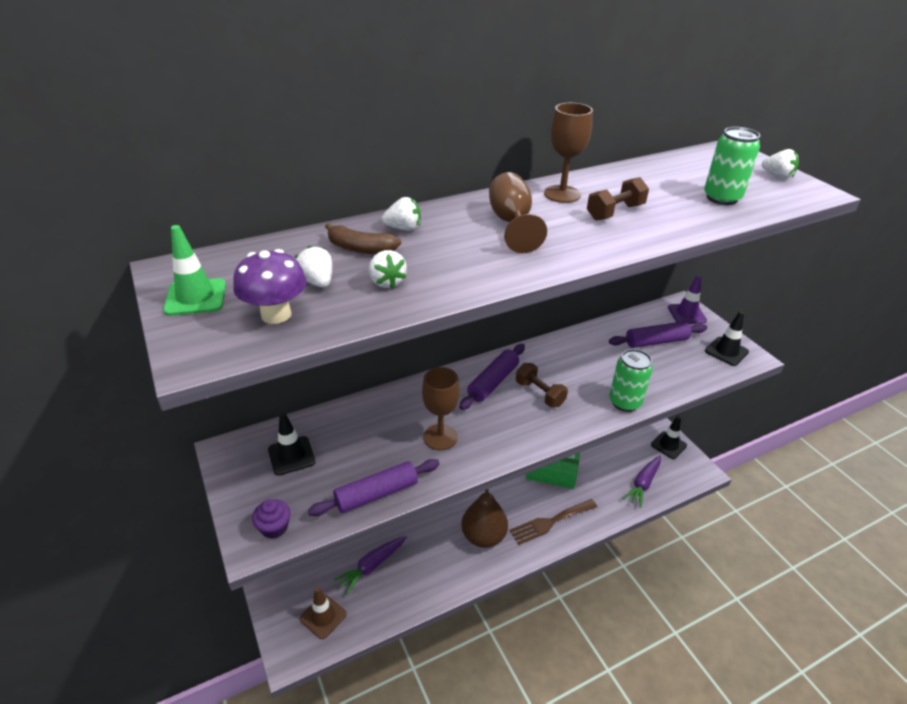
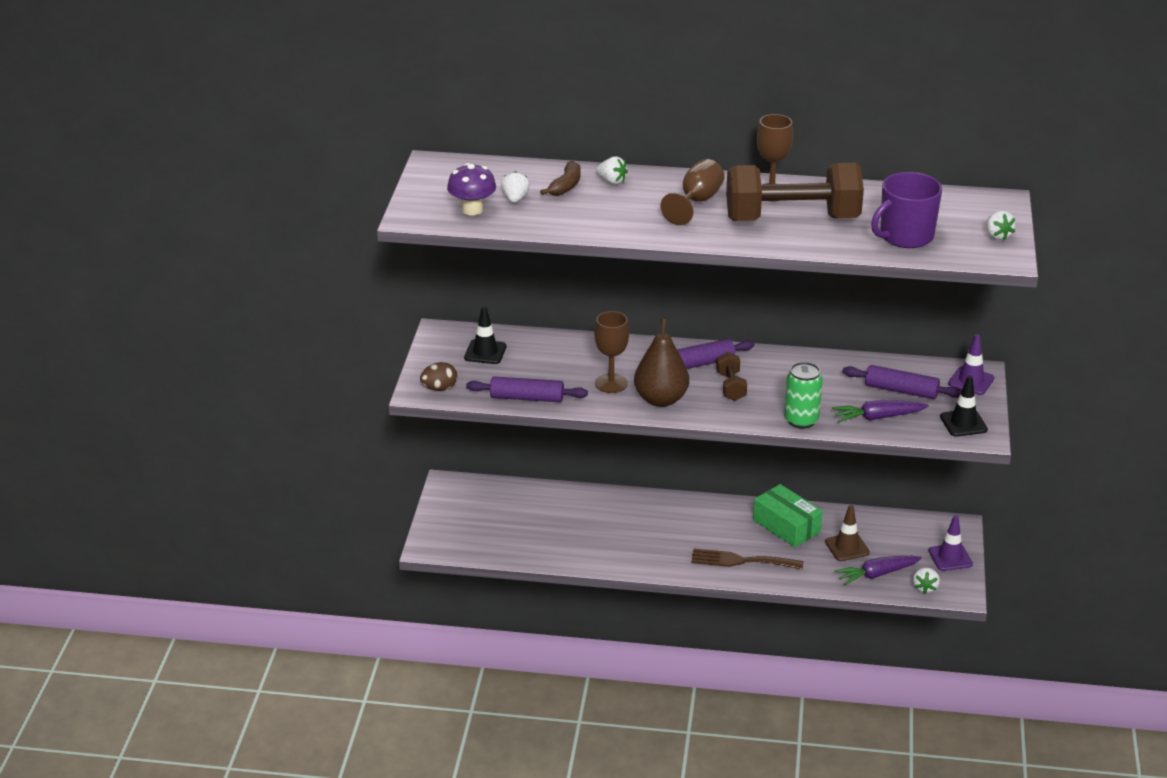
camera: 35 degrees right, 5 degrees down
green traffic cone [163,225,226,316] -> none
purple cupcake [252,499,291,539] -> brown egg [420,362,457,391]
brown traffic cone [300,587,347,639] -> brown traffic cone moved to [825,505,870,561]
brown banana [325,223,401,254] -> brown banana turned 120 degrees counterclockwise [540,161,581,196]
purple carrot [334,536,407,594] -> purple carrot moved to [832,400,929,422]
white strawberry [369,250,407,289] -> white strawberry moved to [913,567,940,594]
brown pear [461,489,508,548] -> brown pear moved to [634,318,689,407]
brown dumbbell [587,177,649,220] -> brown dumbbell [726,163,864,221], size x2.25
black traffic cone [651,416,687,459] -> purple traffic cone [929,515,973,571]
green can [704,127,760,205] -> purple mug [871,172,942,248]

